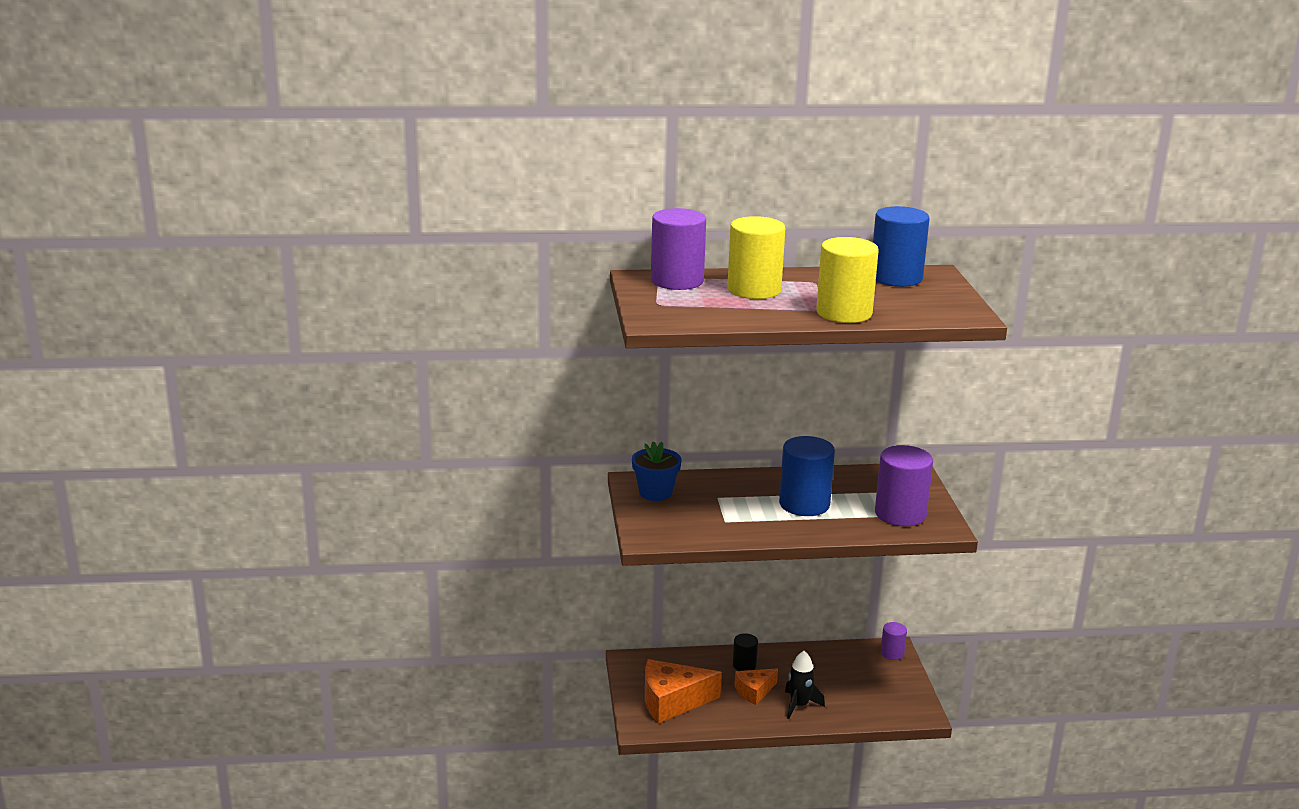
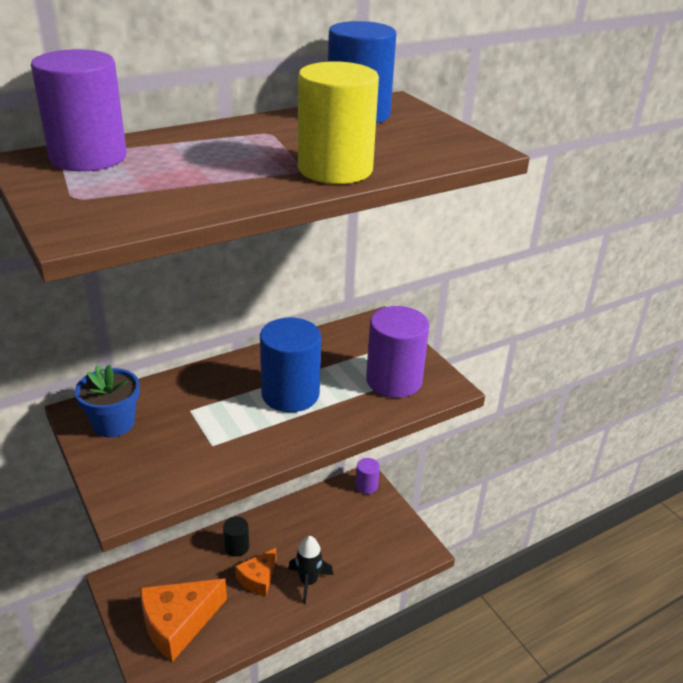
camera: 25 degrees left, 10 degrees up
yellow cylinder [727,216,785,299] -> none

